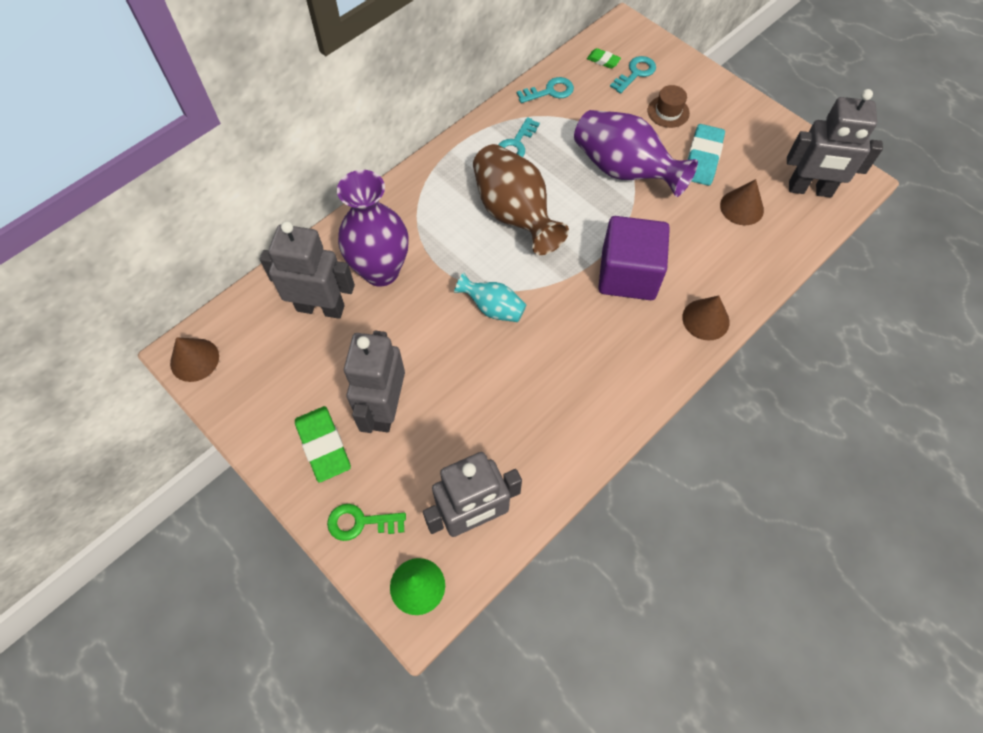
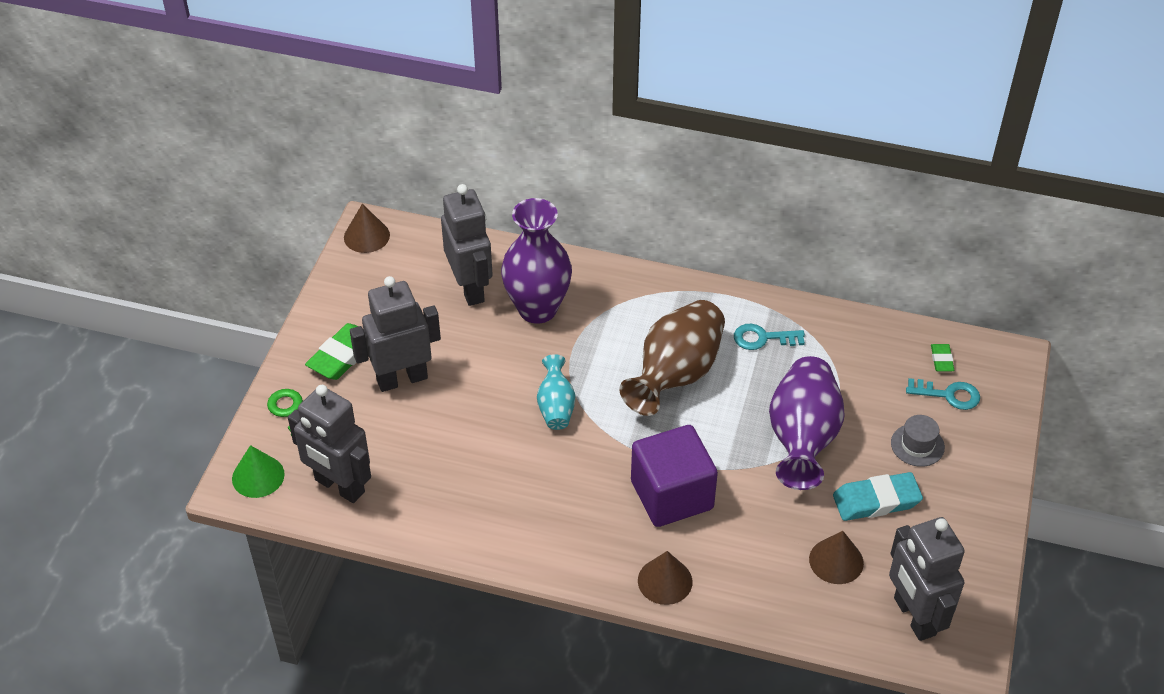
camera: 60 degrees right, 15 degrees down
turquoise key [517,77,574,103] -> none
brown hat [648,85,690,128] -> grey hat [891,415,945,467]

